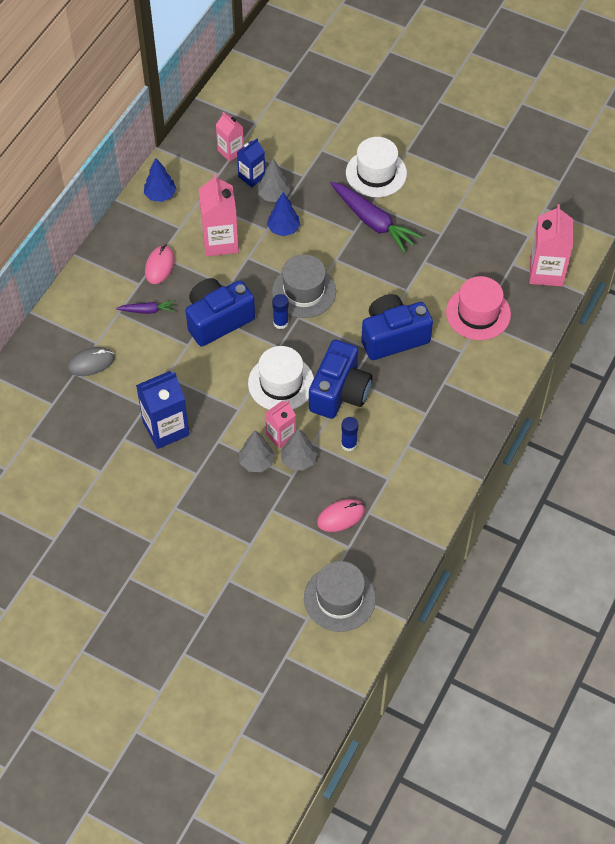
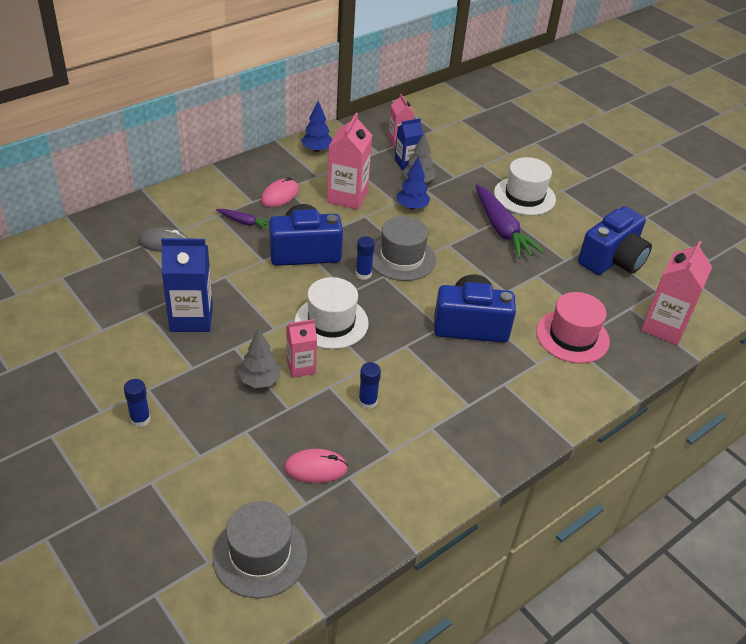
camera: 20 degrees right, 15 degrees down
grey tree [281,428,317,471] -> none
blue camera [309,340,373,419] -> blue camera moved to [578,206,652,275]
none -> blue glue stick [124,379,151,427]

